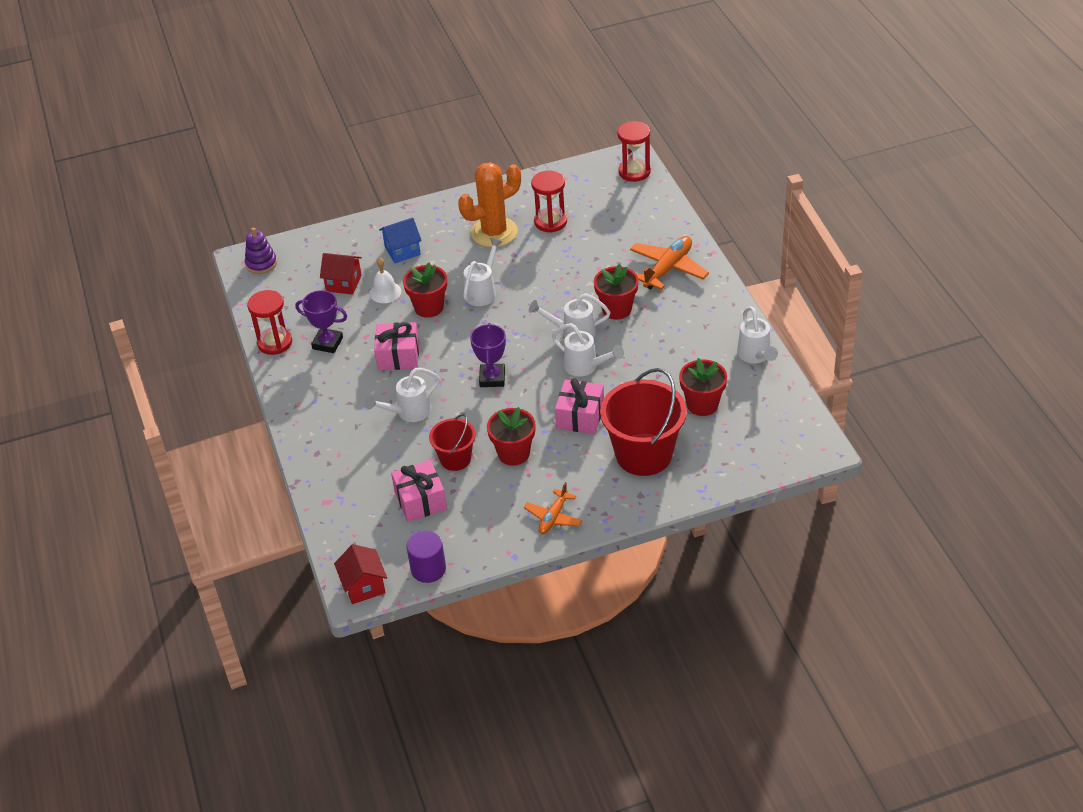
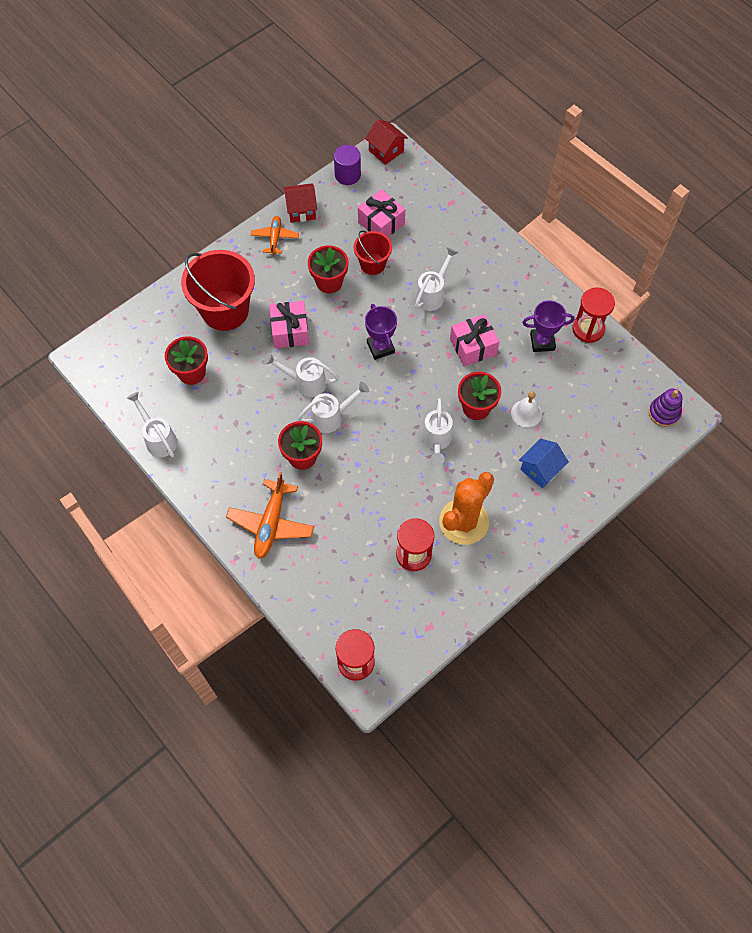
camera: 155 degrees right, 20 degrees up
red house [320,253,362,294] -> red house moved to [284,183,317,223]

